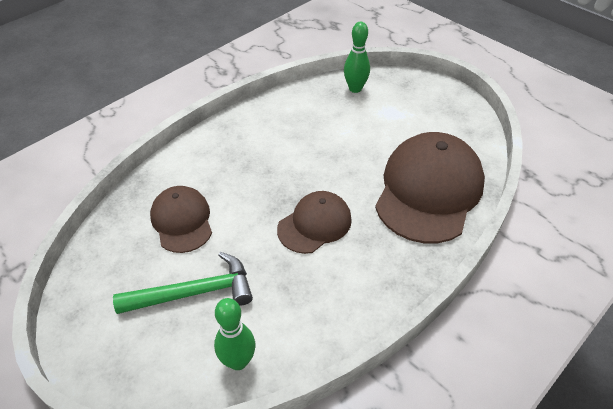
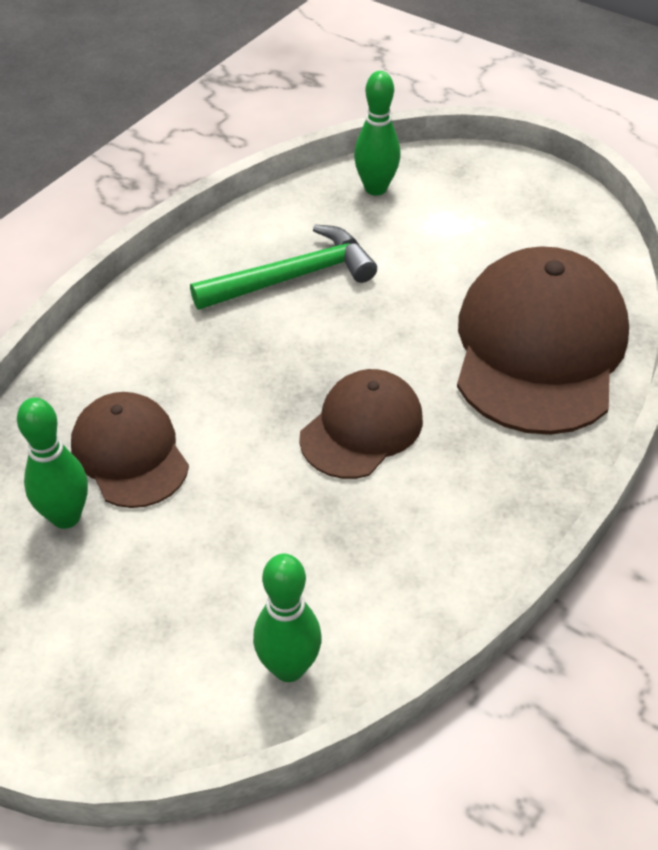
camera: 10 degrees left, 0 degrees up
green hammer [113,252,253,314] -> green hammer moved to [190,225,377,310]
none -> green bowling pin [17,397,88,529]

